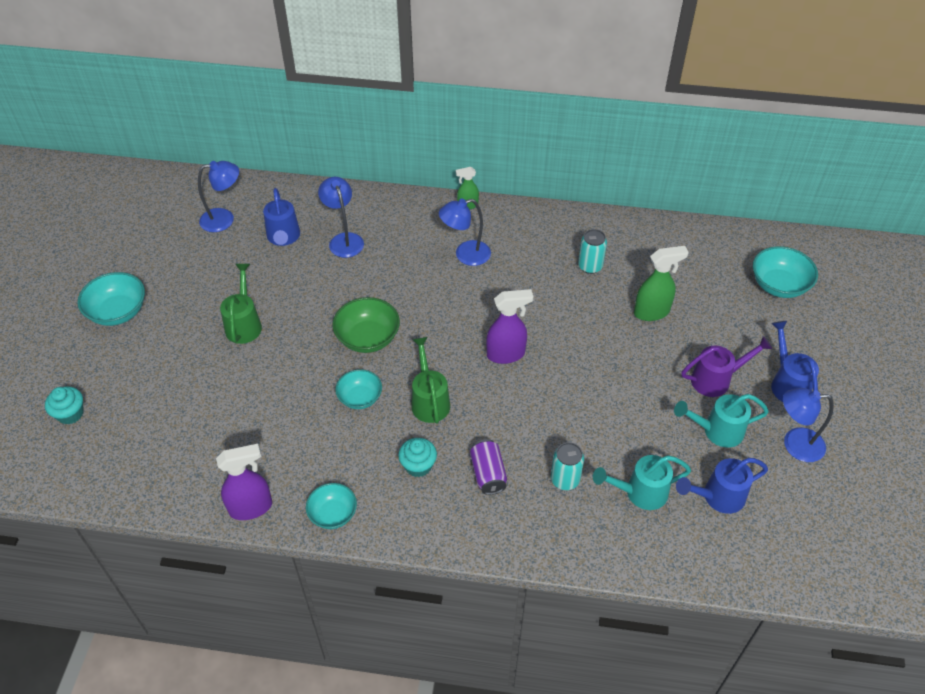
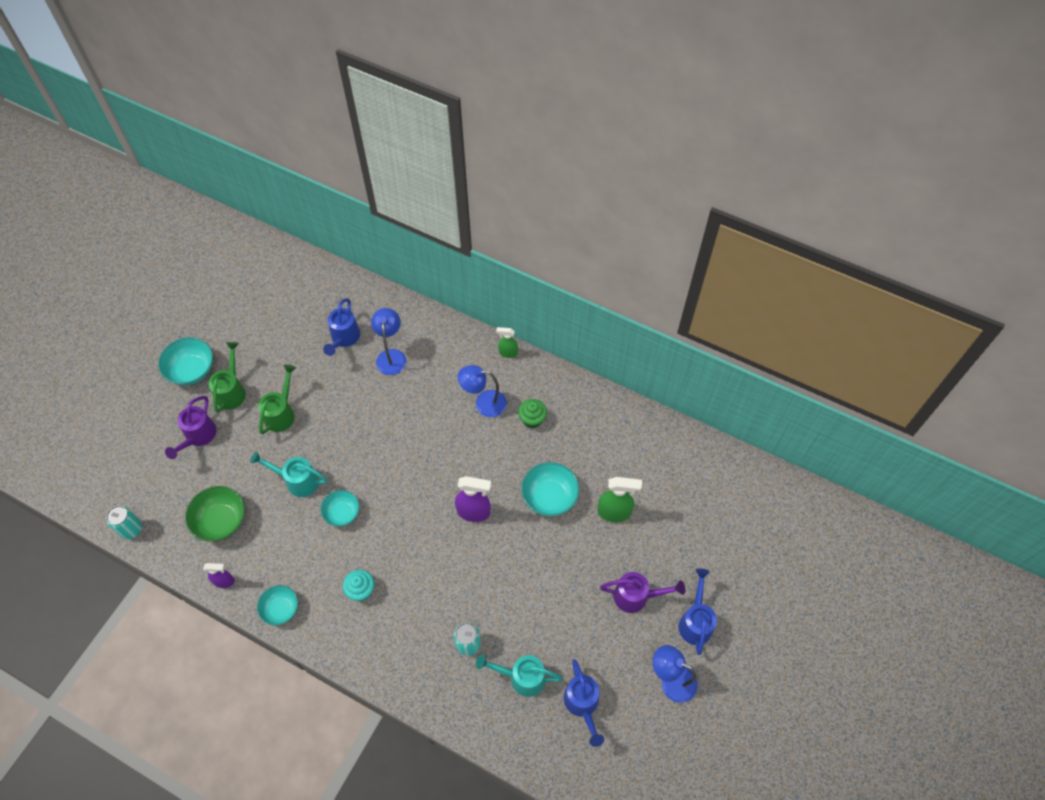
camera: 20 degrees right, 10 degrees up
turquoise cupcake [45,387,84,425] -> none
blue lamp [198,161,239,232] -> none
purple spray bottle [216,444,272,520] -> purple spray bottle [203,563,235,588], size x0.61
green bowl [333,297,400,353] -> green bowl moved to [185,486,245,542]
green watering can [411,337,450,424] -> green watering can moved to [209,342,246,413]
purple can [470,439,507,495] -> none
turquoise can [578,229,607,274] -> turquoise can moved to [106,506,142,539]
turquoise watering can [674,394,769,448] -> turquoise watering can moved to [250,451,328,497]
blue watering can [676,458,768,514] -> blue watering can turned 105 degrees counterclockwise [564,659,604,747]
turquoise bowl [753,246,818,298] -> turquoise bowl moved to [521,462,580,516]
none -> purple watering can [165,396,217,459]
none -> green cupcake [518,399,547,428]

